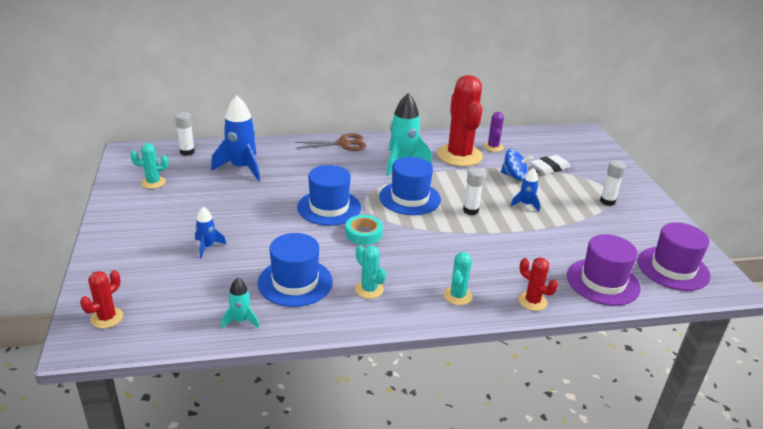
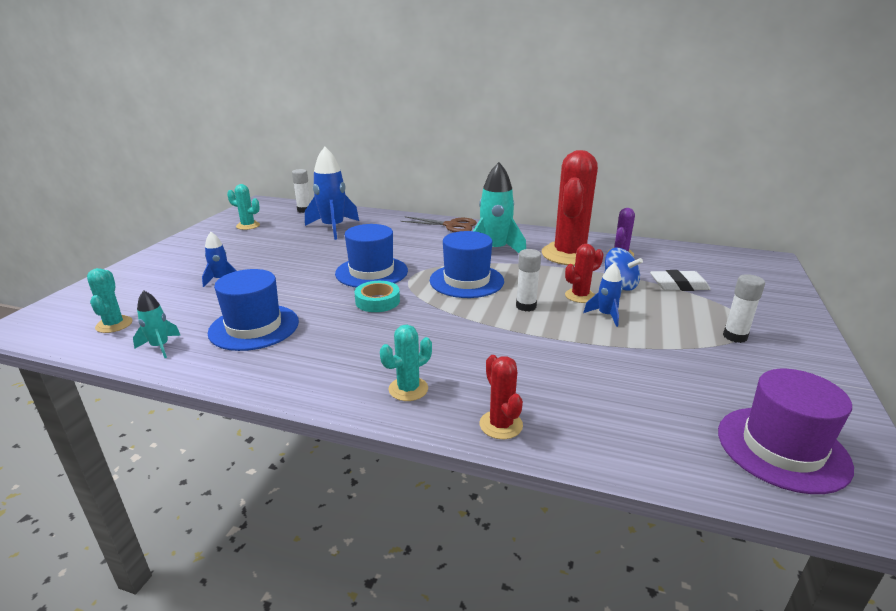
camera: 30 degrees right, 5 degrees down
red cactus [80,270,123,328] -> red cactus moved to [565,244,604,303]
turquoise cactus [355,245,386,299] -> turquoise cactus moved to [87,268,132,333]
purple hat [567,234,641,306] -> none

